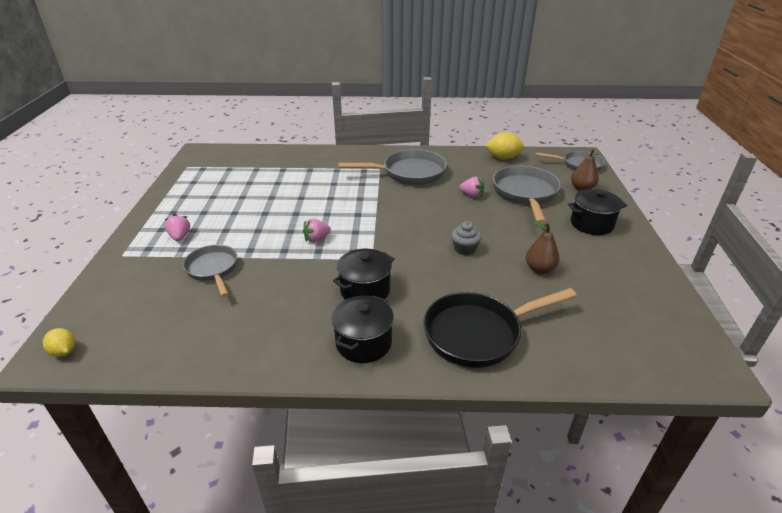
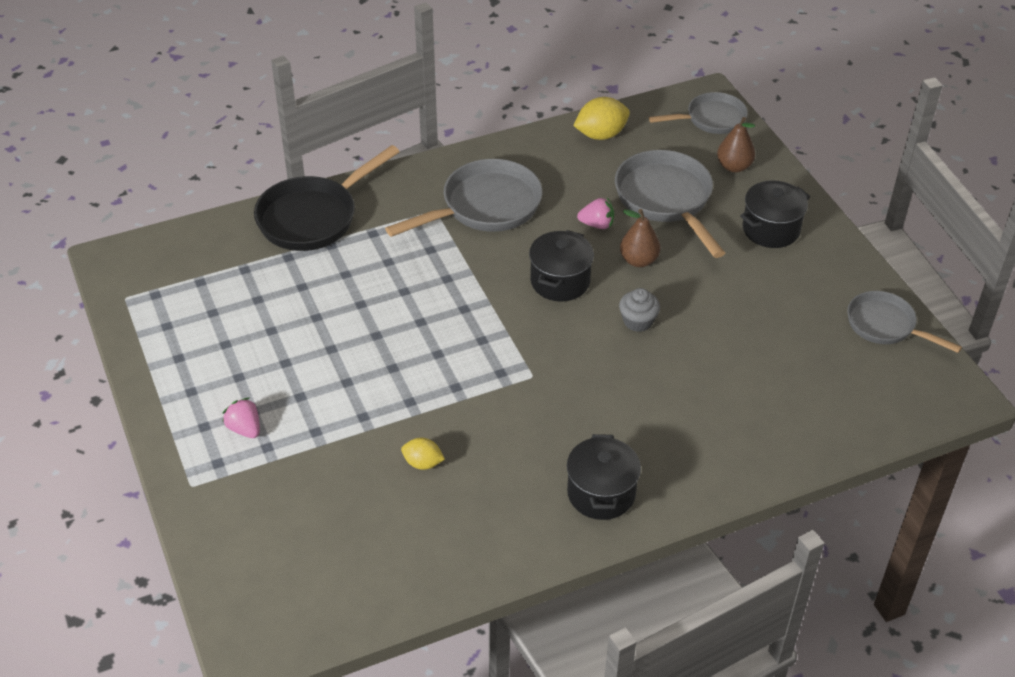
camera: 25 degrees left, 10 degrees up
yellow lemon [43,328,75,357] -> yellow lemon moved to [401,438,445,470]
grey pan [183,245,237,297] -> grey pan moved to [847,291,962,353]
pink strawberry [303,219,331,243] -> none
black pot [333,249,394,300] -> black pot moved to [529,230,594,302]
black pan [423,288,577,368] -> black pan moved to [254,145,400,251]
brown pear [526,220,560,274] -> brown pear moved to [620,209,661,267]

